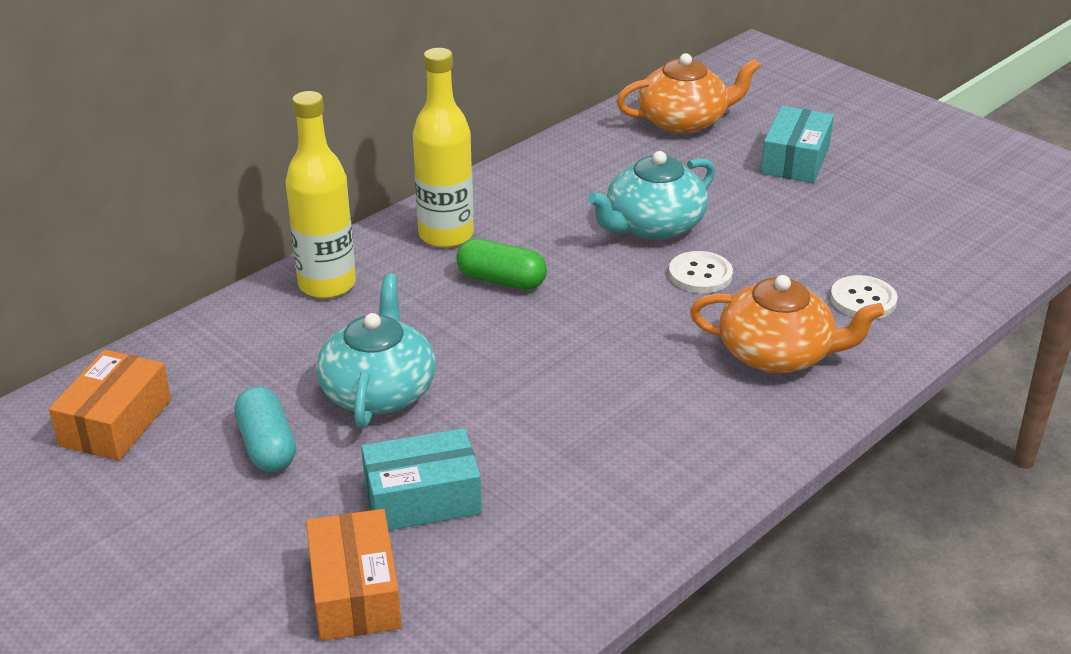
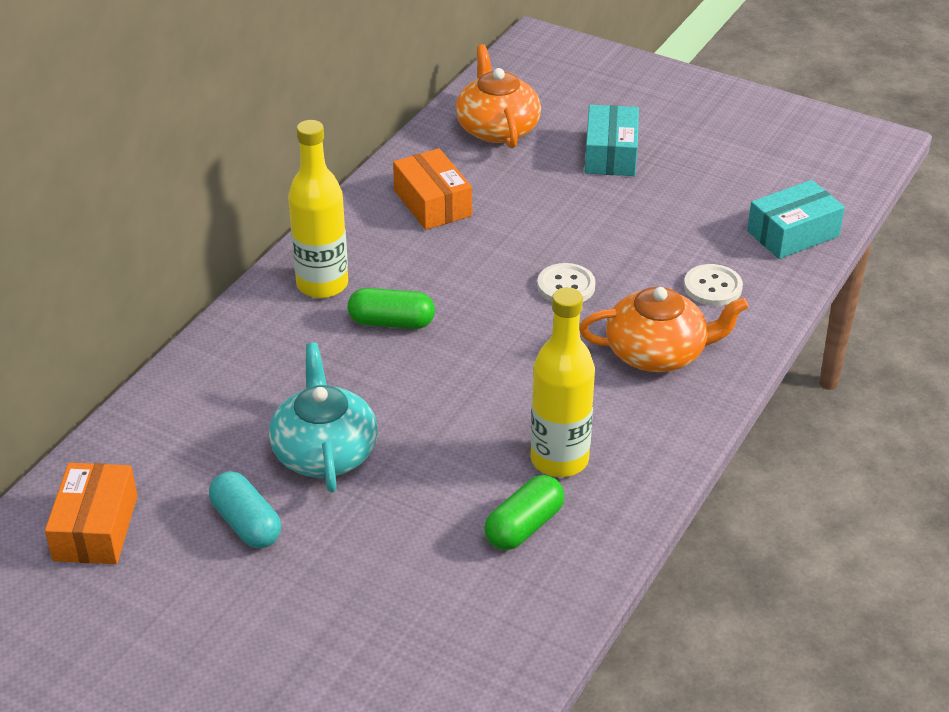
camera: 15 degrees left, 5 degrees up
yellow bottle [286,91,356,299] -> yellow bottle moved to [530,287,595,477]
orange box [306,509,402,641] -> orange box moved to [393,148,472,230]
turquoise box [361,428,482,531] -> turquoise box moved to [747,180,845,259]
turquoise teapot [588,151,715,240] -> none
orange teapot [616,53,761,134] -> orange teapot turned 75 degrees counterclockwise [455,44,541,148]
none -> green capsule [484,475,564,550]

